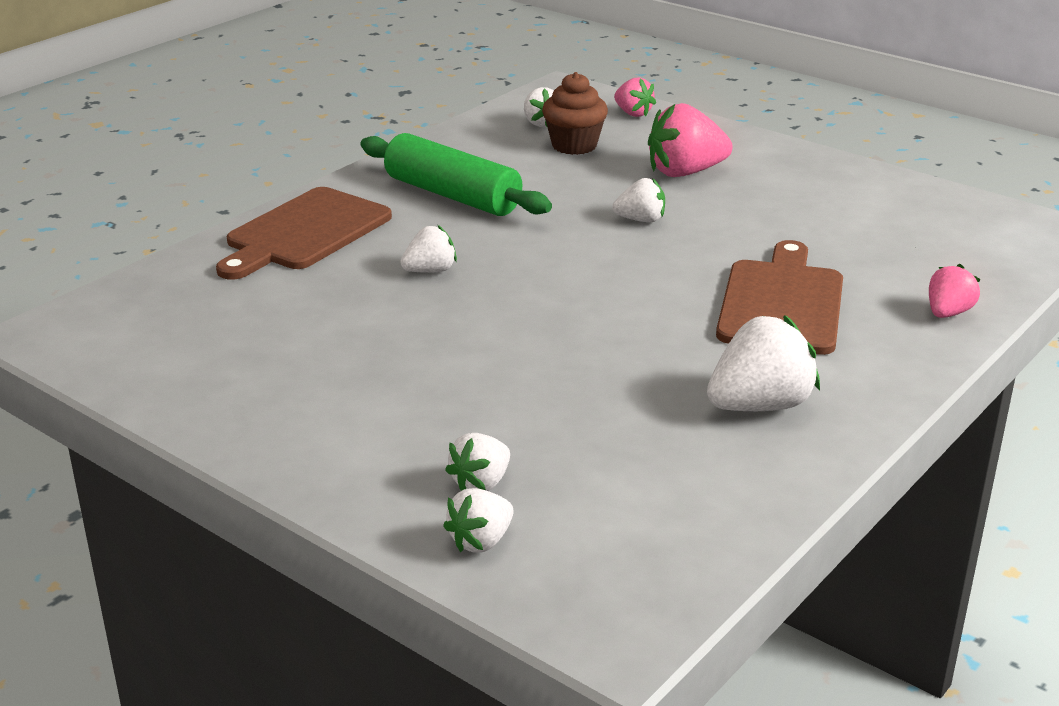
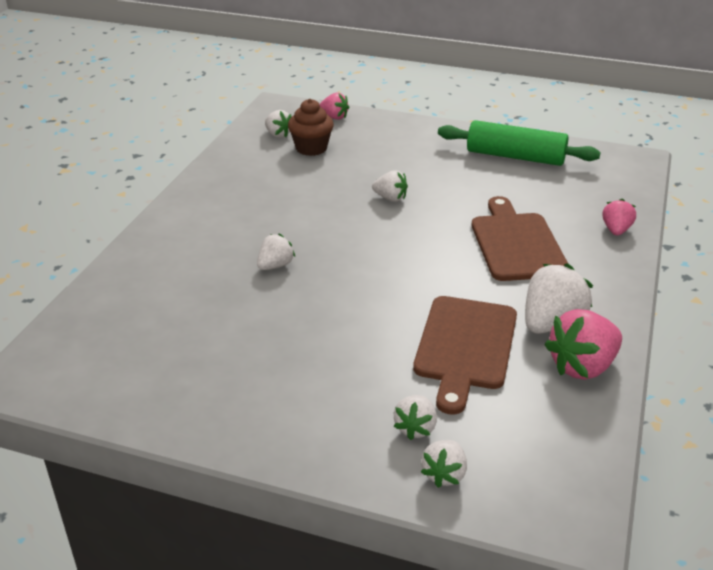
camera: 20 degrees left, 5 degrees up
brown cutting board [216,187,392,280] -> brown cutting board moved to [413,296,517,415]
green rolling pin [361,133,552,216] -> green rolling pin moved to [438,120,601,166]
white strawberry [612,178,665,222] -> white strawberry turned 45 degrees clockwise [372,170,408,202]
pink strawberry [648,103,733,177] -> pink strawberry moved to [544,309,622,380]

